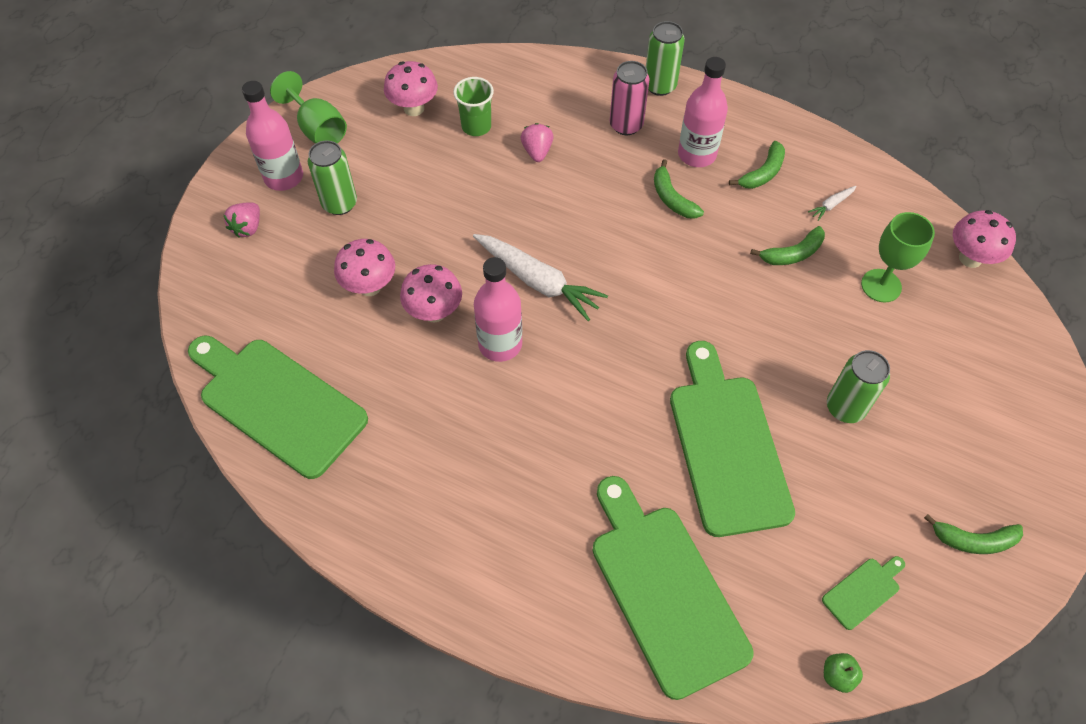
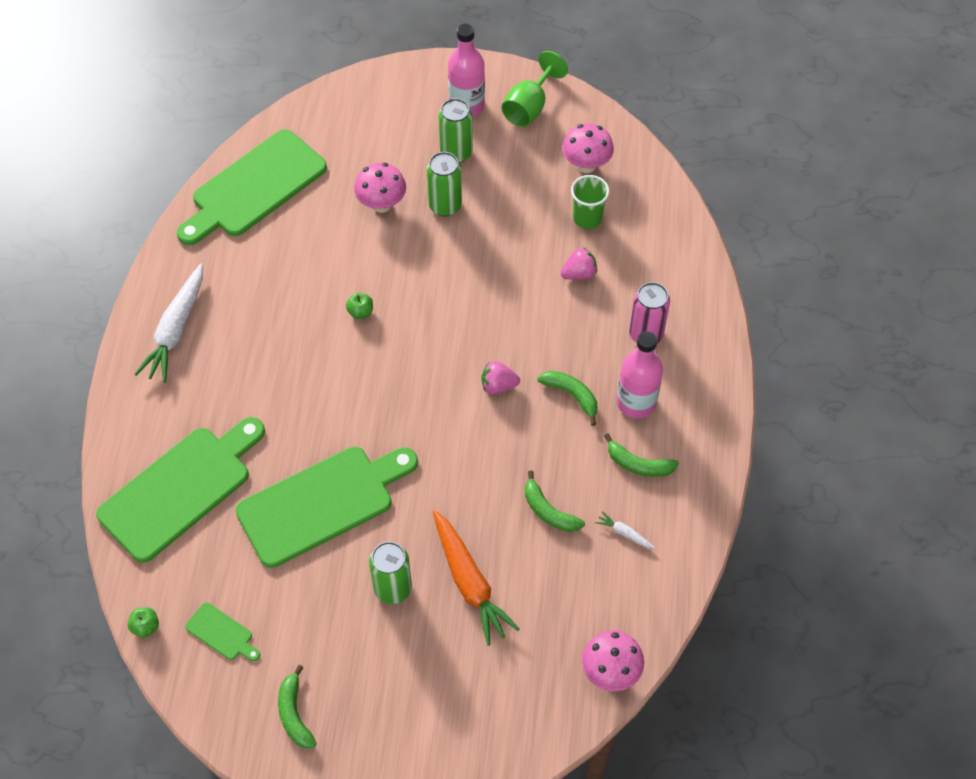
camera: 70 degrees right, 0 degrees up
green cutting board [188,336,368,479] -> green cutting board turned 150 degrees counterclockwise [177,129,327,245]
pink strawberry [224,202,260,237] -> pink strawberry moved to [482,361,520,394]
pink mushroom [400,264,462,322] -> none
white carrot [473,234,608,321] -> white carrot moved to [134,264,203,383]
pink bottle [474,257,522,362] -> green apple [346,293,373,319]
green can [646,21,685,96] -> green can moved to [427,152,462,216]
green banana [654,159,704,219] -> green banana turned 90 degrees clockwise [537,371,597,426]
green goblet [861,212,935,303] -> none
none -> orange carrot [432,510,520,646]

